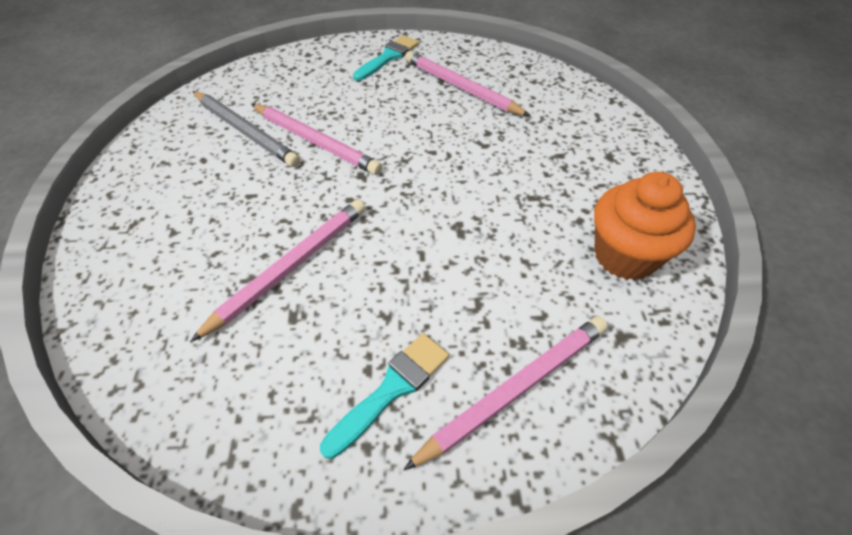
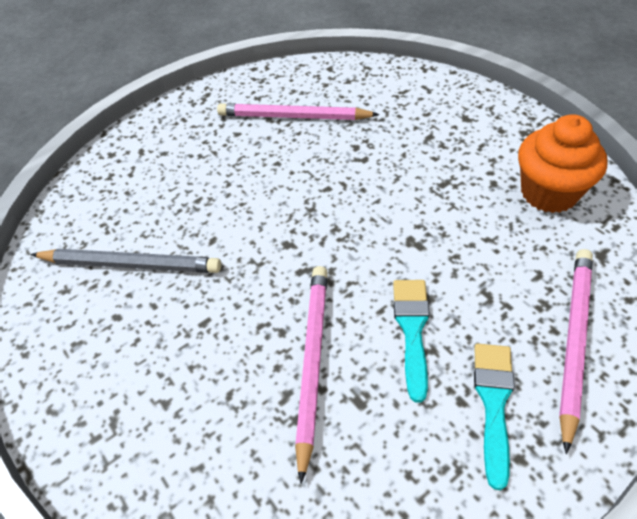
camera: 30 degrees left, 0 degrees up
pink pencil [251,104,382,175] -> none
turquoise brush [353,35,419,81] -> turquoise brush moved to [393,280,430,403]

